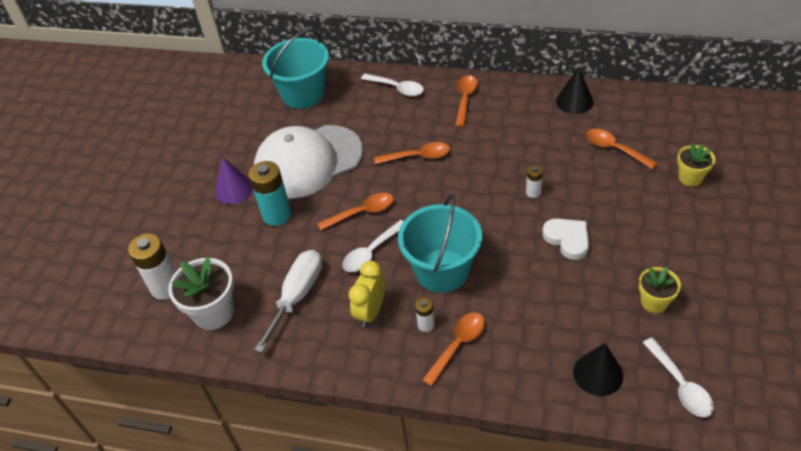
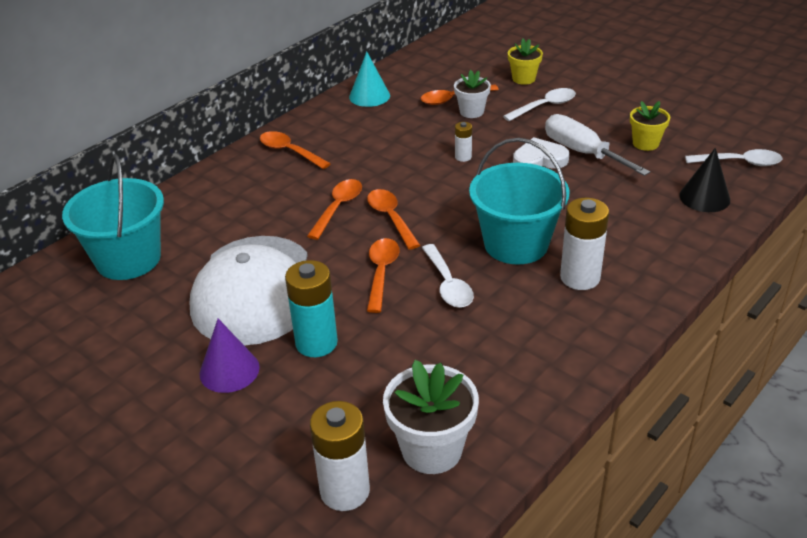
camera: 65 degrees left, 10 degrees down
white screwdriver [254,250,322,353] -> white screwdriver moved to [545,114,650,176]
yellow clock [349,261,385,328] -> none
white spoon [361,74,424,96] -> white spoon moved to [503,88,576,121]
white battery [415,298,435,332] -> white battery [560,198,609,290], size x1.97
orange spoon [422,313,485,386] -> orange spoon moved to [367,189,420,250]
black cone [556,67,593,114] -> turquoise cone [349,51,390,107]
none -> white flower pot [454,70,491,118]

